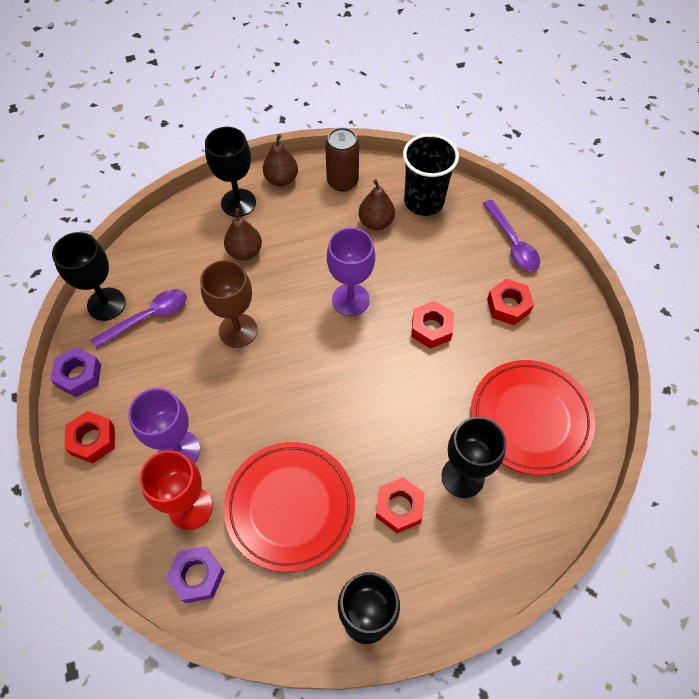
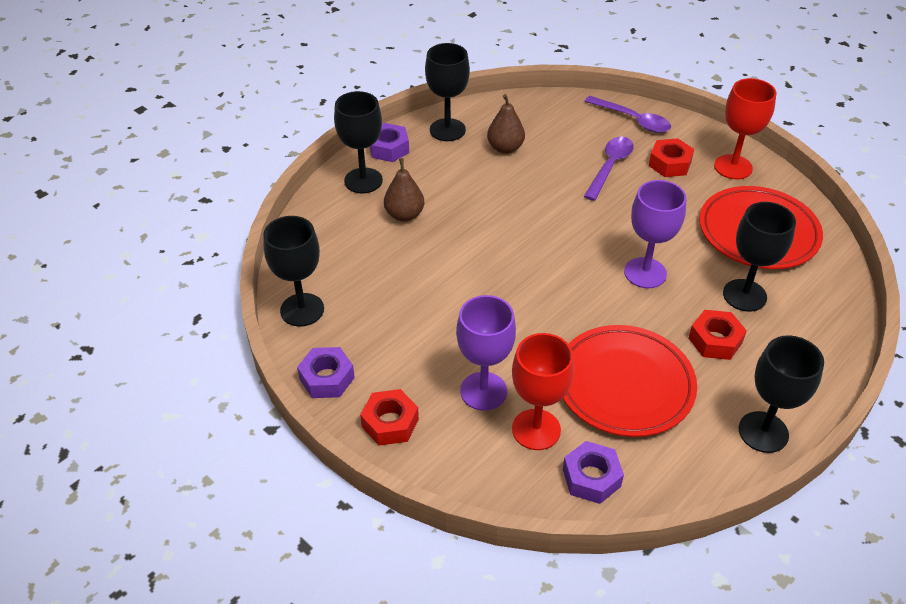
camera: 30 degrees left, 15 degrees down
purple spoon [91,289,187,349] -> purple spoon moved to [584,137,634,201]
brown goblet [200,260,258,348] -> none
brown pear [263,134,298,186] -> purple nut [369,123,409,162]
brown can [325,127,359,192] -> black goblet [425,43,470,141]
purple goblet [327,228,375,316] -> purple goblet moved to [624,180,686,288]
black cup [403,134,459,216] -> none
red nut [411,301,454,349] -> none
none -> red goblet [714,78,777,179]

